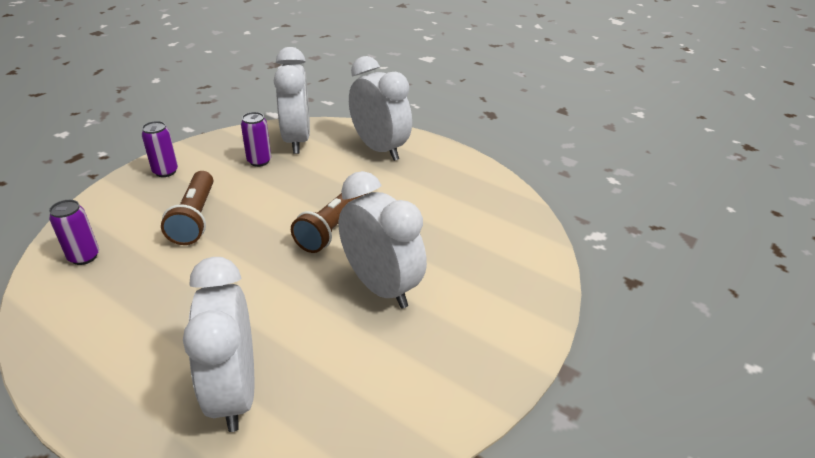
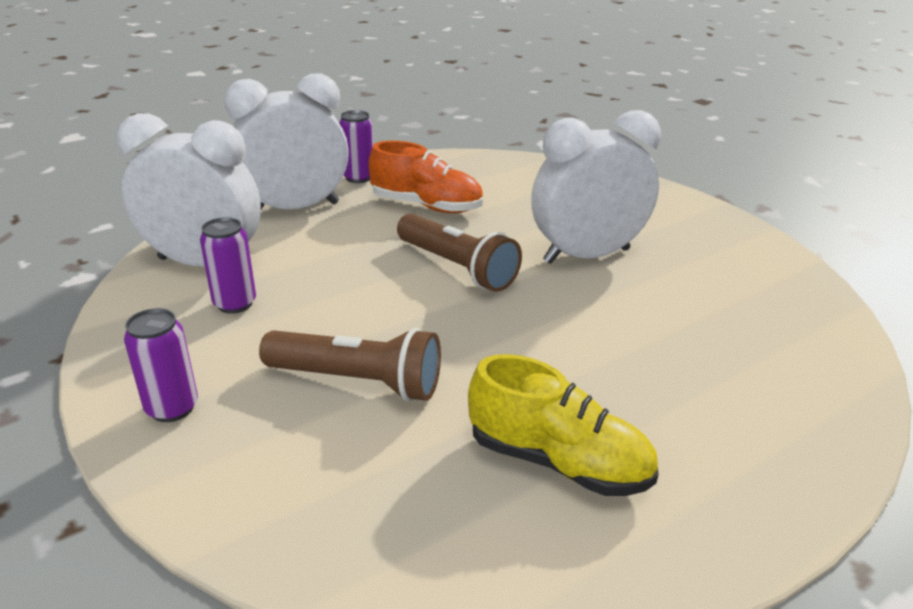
camera: 70 degrees left, 5 degrees down
purple can [49,200,99,265] -> purple can moved to [339,110,373,183]
white clock [183,257,254,432] -> none
none -> orange shoe [369,141,483,213]
none -> yellow shoe [468,354,659,496]

